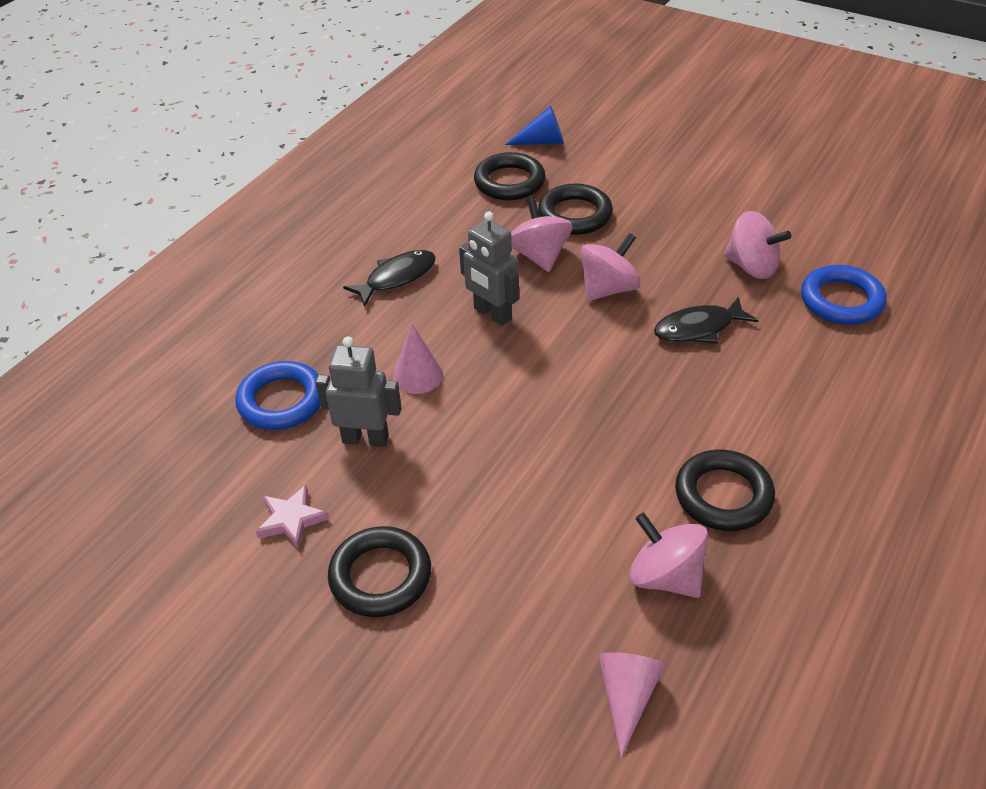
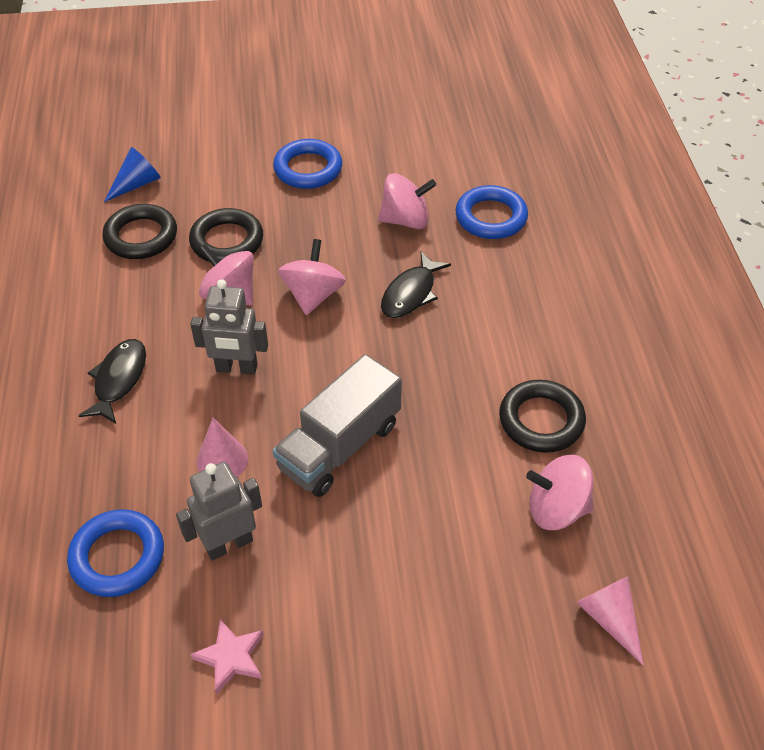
camera: 40 degrees left, 5 degrees up
black ring [328,526,431,617] -> none
none -> blue ring [273,139,342,189]
none -> grey truck [273,354,402,497]

